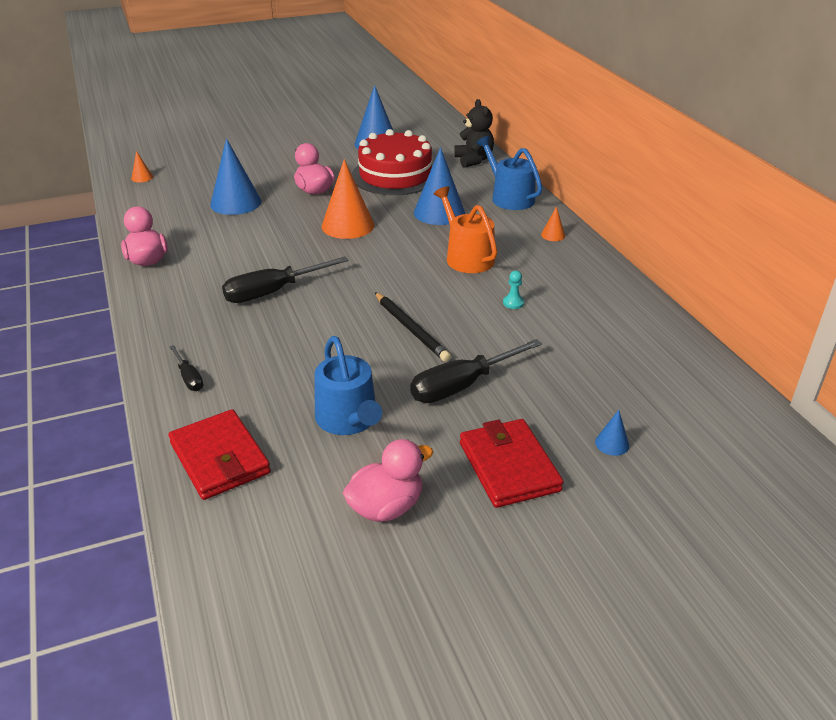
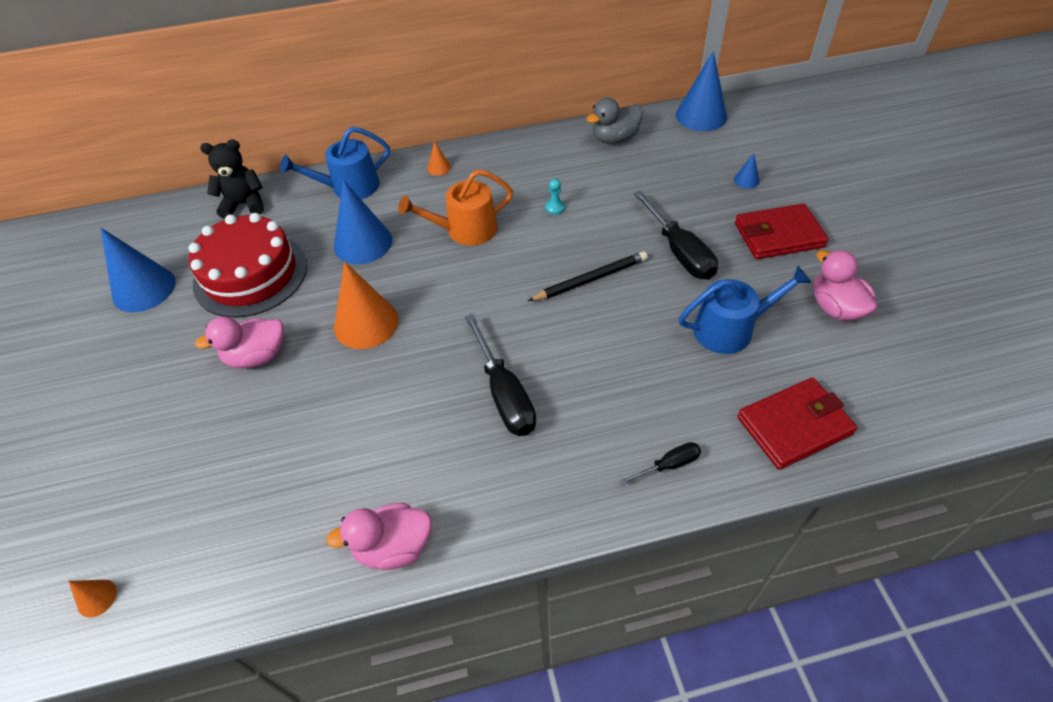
camera: 80 degrees left, 15 degrees up
blue cone [210,138,261,215] -> blue cone moved to [676,51,727,131]
none -> grey duck [586,98,643,144]

